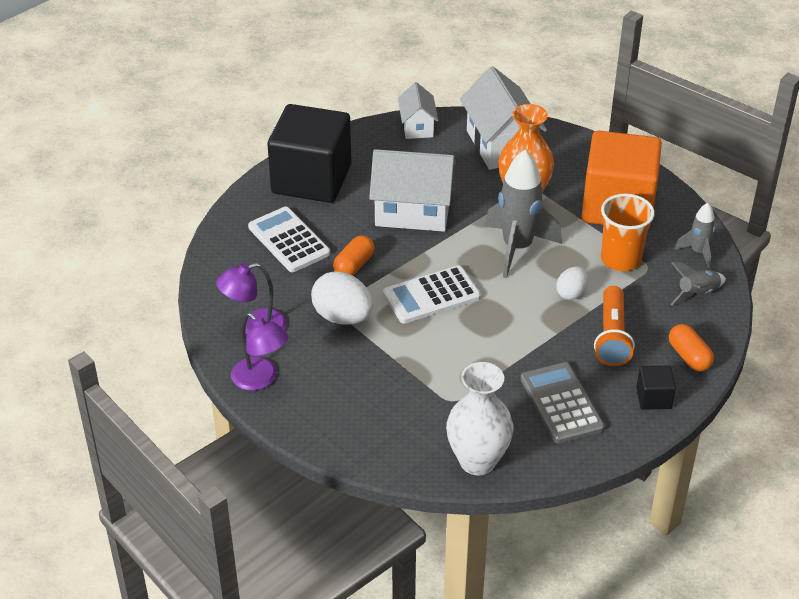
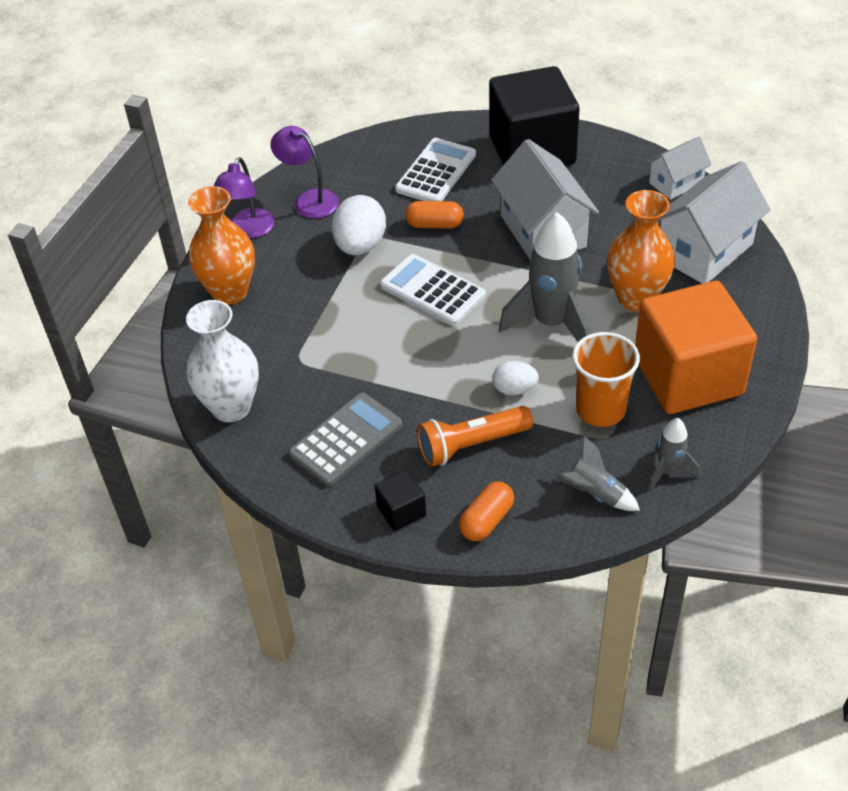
camera: 65 degrees right, 5 degrees up
none -> orange vase [188,186,255,305]

